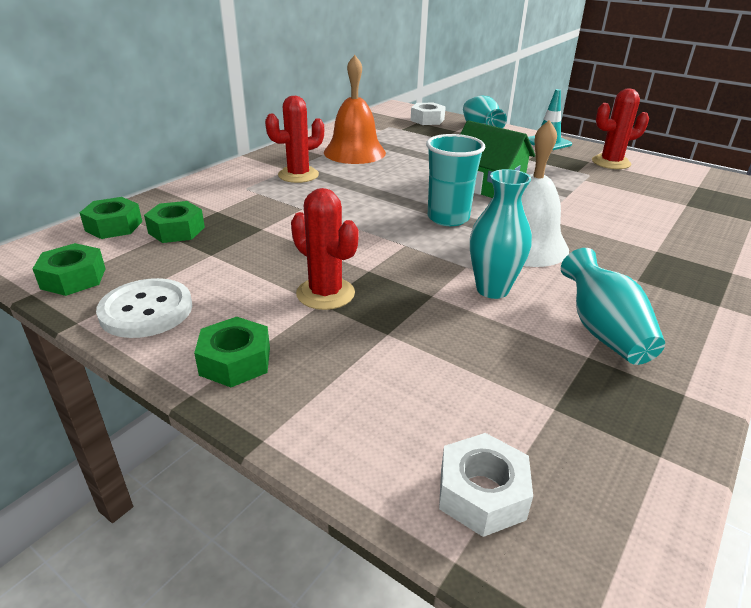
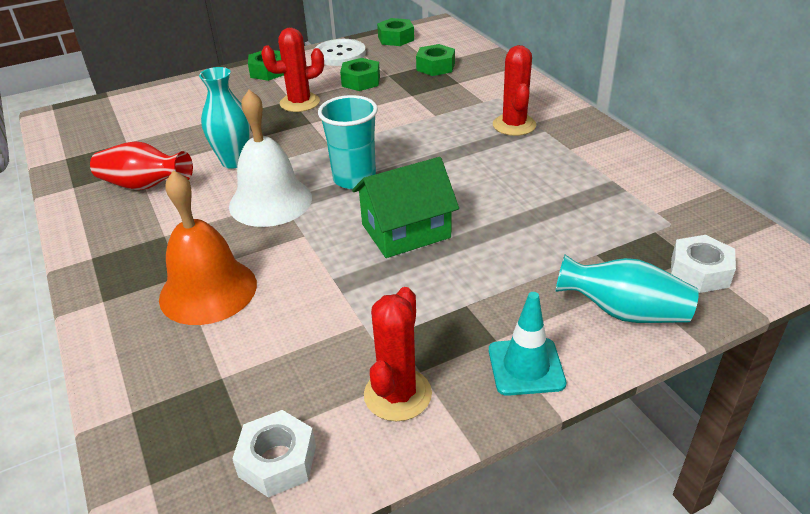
camera: 120 degrees right, 5 degrees up
green nut [79,197,142,239] -> green nut moved to [340,58,380,91]
orange bell [324,55,386,164] -> orange bell moved to [159,170,257,325]
white nut [439,433,533,537] -> white nut moved to [232,410,316,498]
turquoise vase [561,248,665,365] -> red vase [90,141,193,190]

